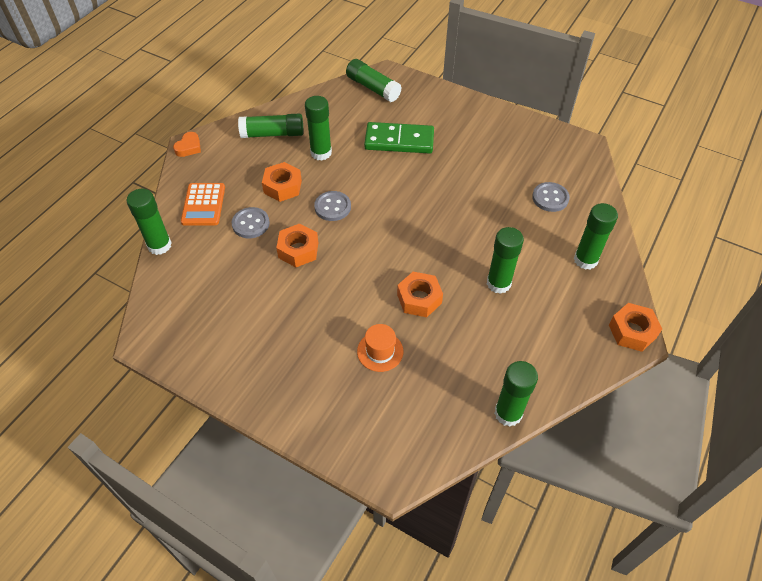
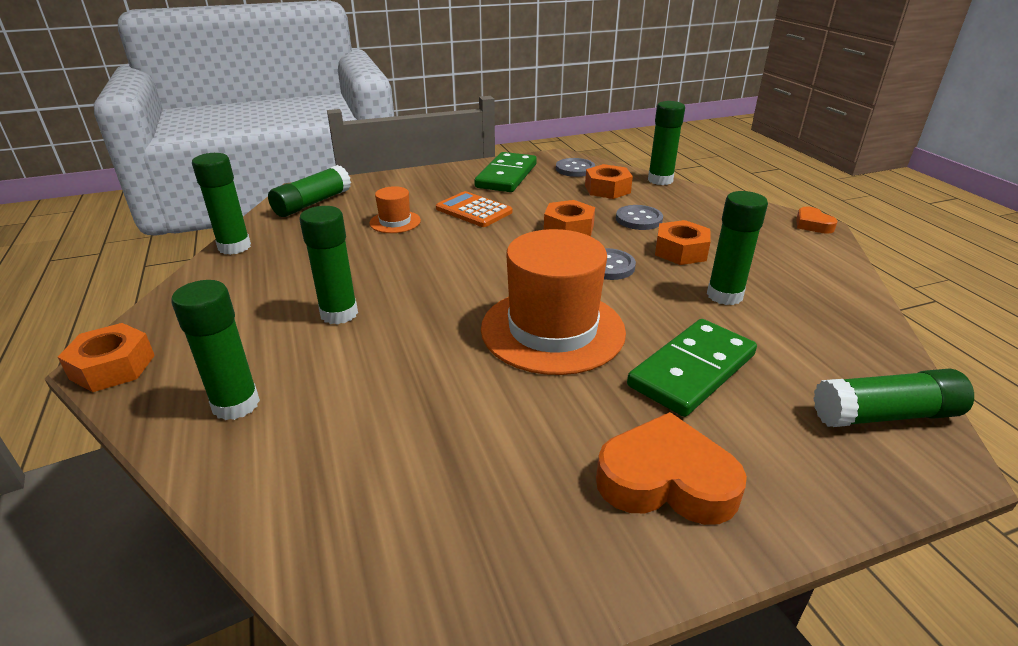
camera: 130 degrees right, 20 degrees down
orange calculator [181,183,225,226] -> orange calculator moved to [436,191,512,227]
green glue stick [238,113,304,138] -> green glue stick moved to [268,165,351,217]
orange nut [397,272,443,317] -> orange nut moved to [585,164,633,199]
grey button [532,182,570,212] -> grey button moved to [556,158,595,177]
none -> green domino [474,152,537,192]
none -> orange hat [481,229,626,375]
none -> orange heart [596,412,747,525]

